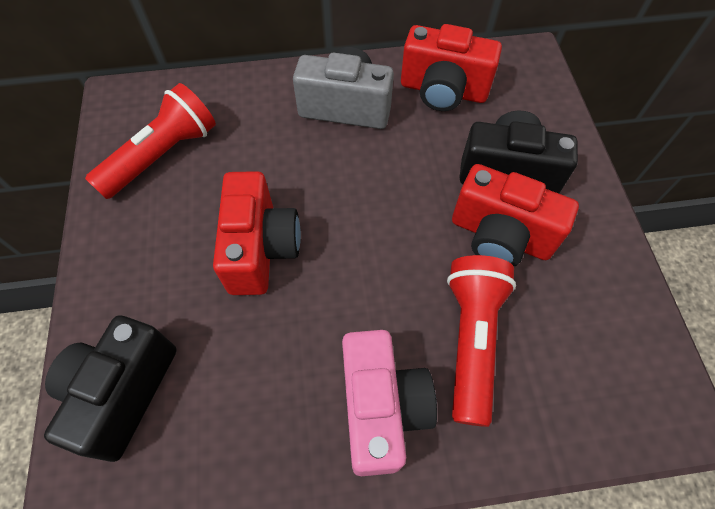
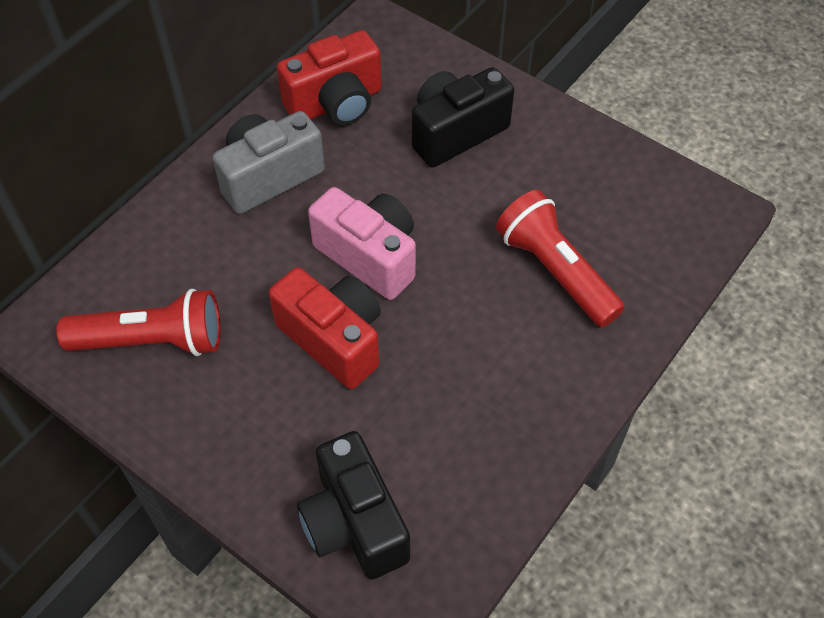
camera: 45 degrees left, 5 degrees down
red flashlight [85,83,216,199] -> red flashlight turned 90 degrees clockwise [57,289,221,356]
pink camera [342,330,437,476] -> pink camera moved to [308,187,416,300]
red camera [452,164,579,266] -> none

